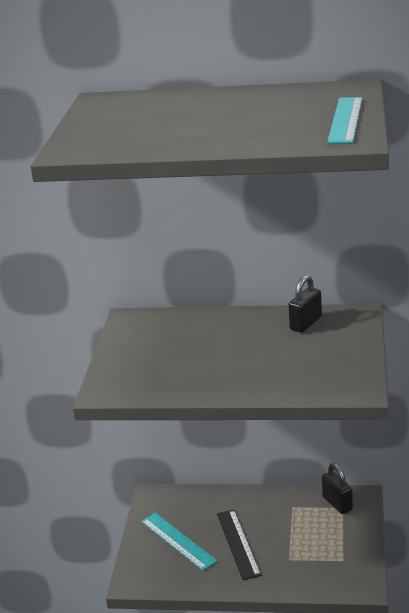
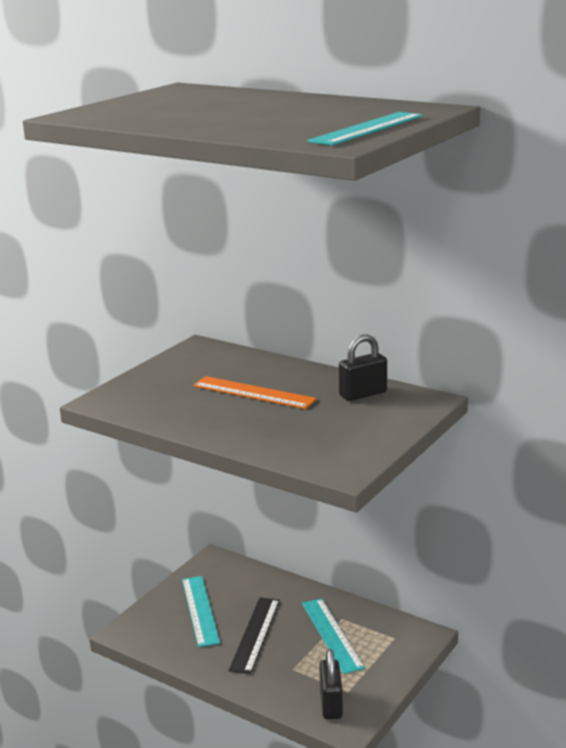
camera: 25 degrees right, 5 degrees down
black padlock [322,463,353,514] -> black padlock moved to [319,649,343,719]
none -> orange ruler [193,376,317,409]
none -> turquoise ruler [302,598,365,674]

